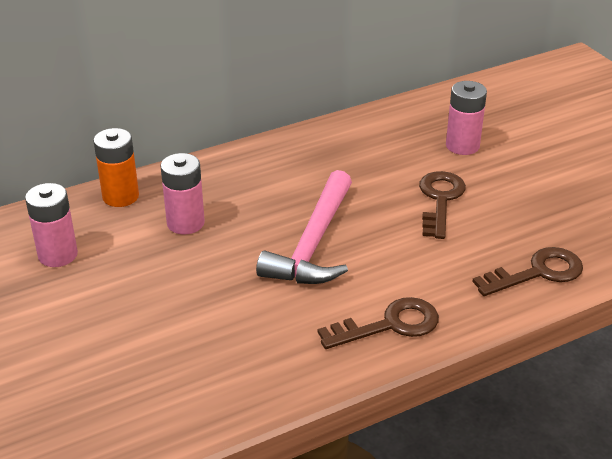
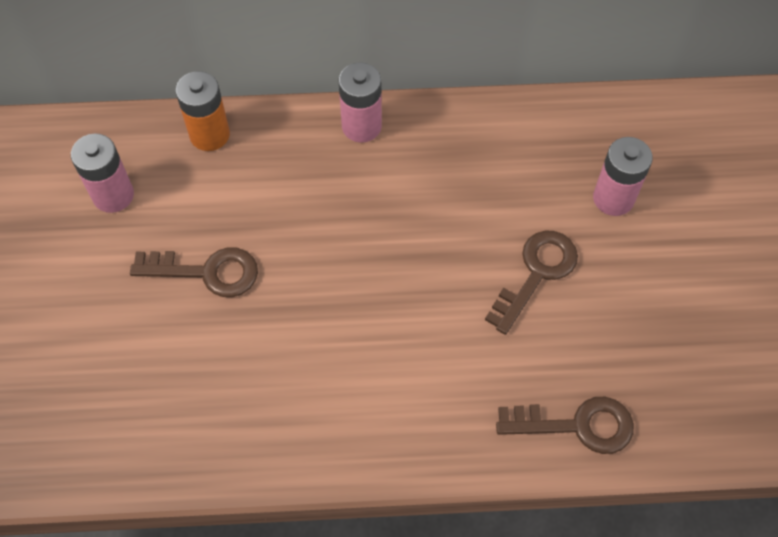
camera: 25 degrees right, 25 degrees up
pink battery [160,153,205,234] -> pink battery moved to [338,62,382,143]
pink hammer [256,170,352,284] -> none
brown key [318,297,439,349] -> brown key moved to [130,247,258,297]

